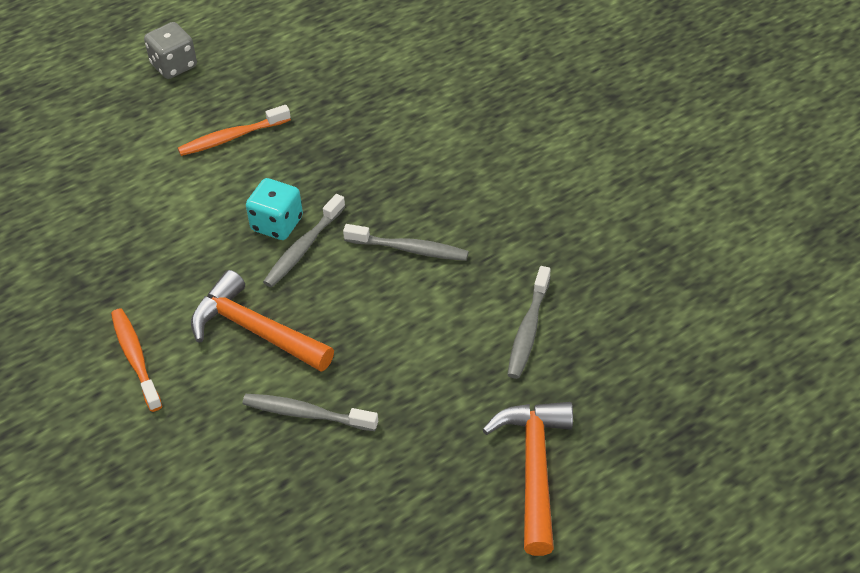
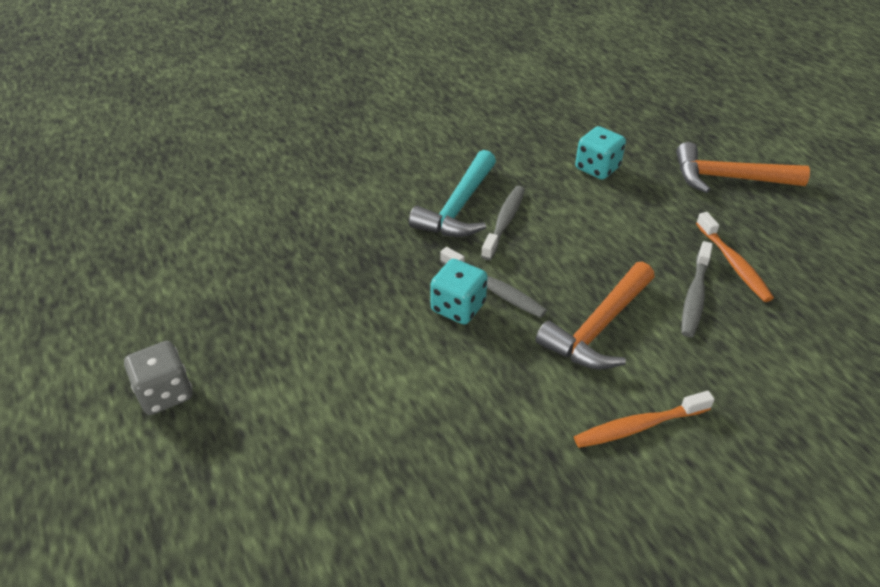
camera: 85 degrees left, 5 degrees down
orange toothbrush [178,105,291,156] -> orange toothbrush moved to [696,212,774,302]
grey toothbrush [507,266,551,379] -> turquoise dice [575,126,626,180]
none -> turquoise hammer [409,150,496,237]

